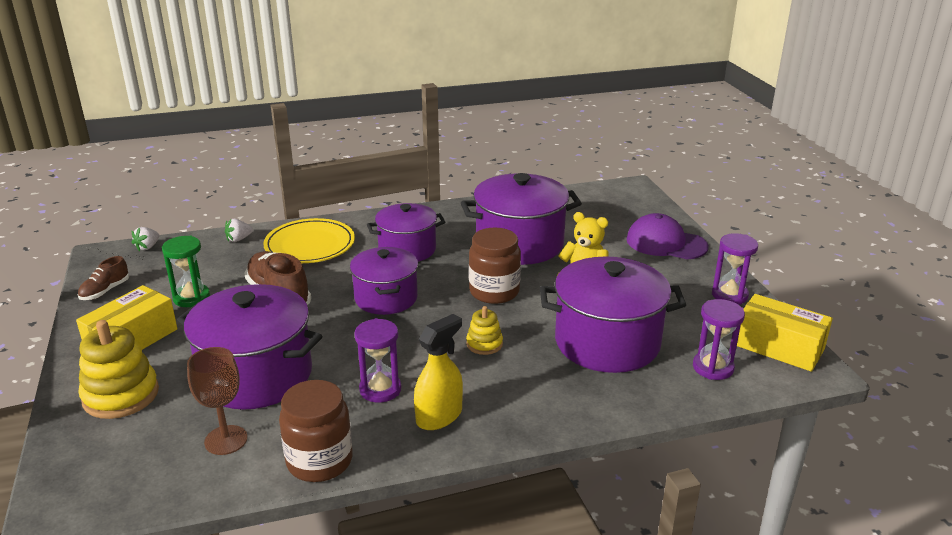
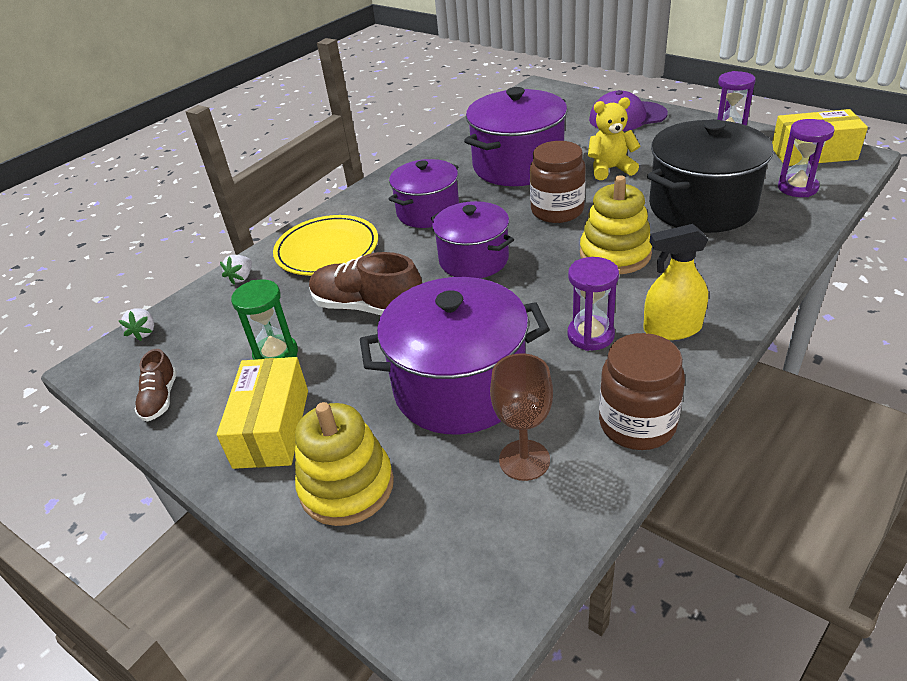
camera: 30 degrees left, 10 degrees up
yellow spray bottle [414,314,463,430] -> yellow spray bottle turned 105 degrees counterclockwise [643,224,708,340]
yellow stacking toy [466,306,503,355] -> yellow stacking toy [580,175,652,274], size x1.83
purple pot [540,256,686,373] -> black pot [647,119,773,233]

